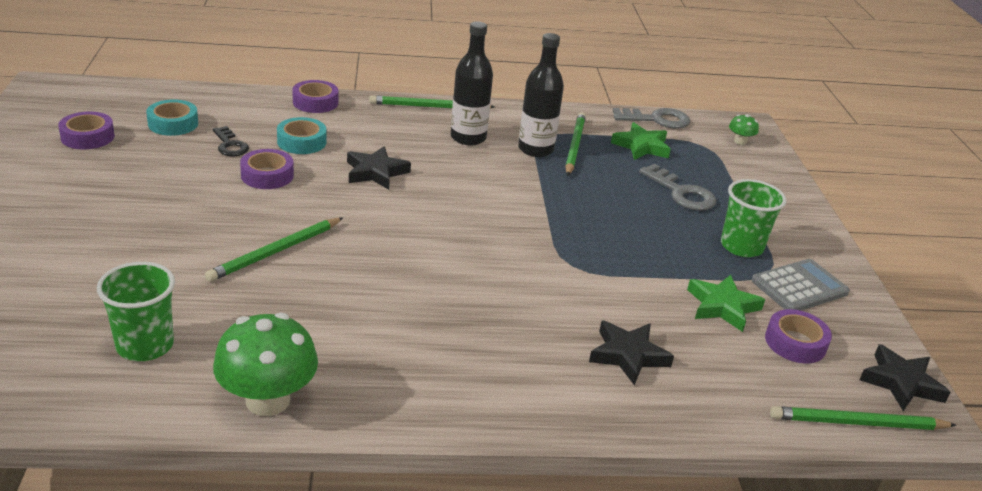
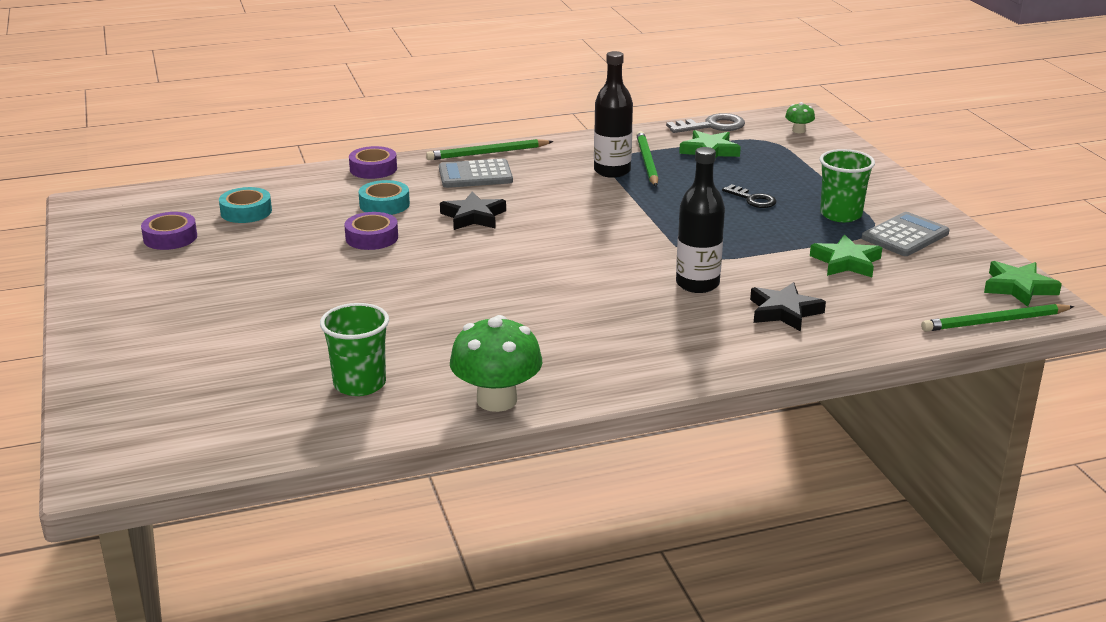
camera: 10 degrees left, 5 degrees down
green pencil [205,218,343,282] -> none
black key [212,126,249,156] -> black key moved to [722,184,776,208]
black bottle [451,22,493,145] -> black bottle moved to [676,147,725,293]
grey key [639,164,716,211] -> none
purple tape [765,309,832,363] -> none
black star [860,344,950,411] -> green star [984,261,1062,307]
none -> grey calculator [439,158,513,188]

